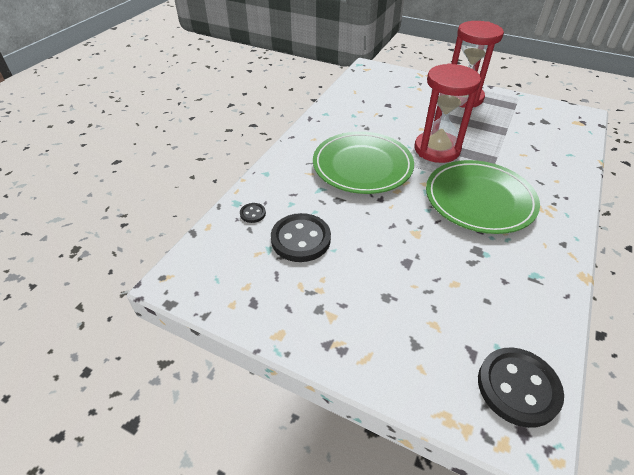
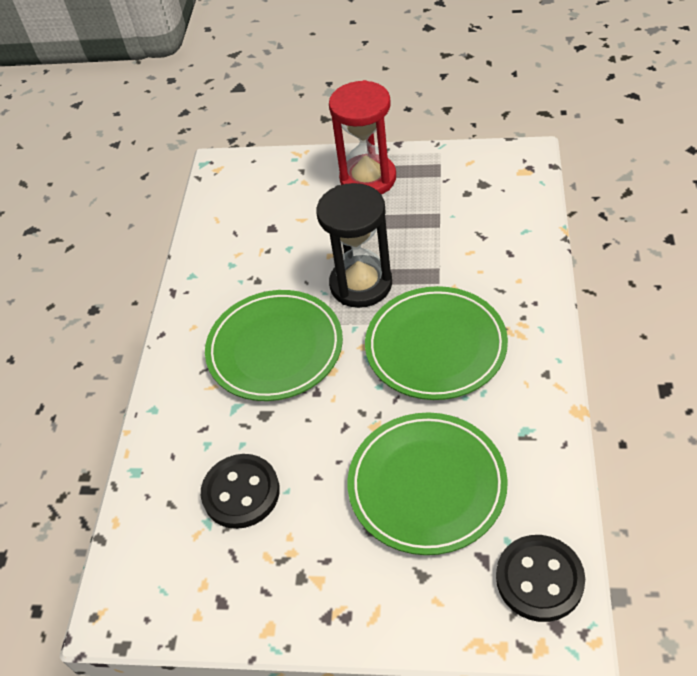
camera: 15 degrees left, 5 degrees up
black button [240,203,266,223] -> none
red hourglass [414,63,481,163] -> black hourglass [316,183,392,308]
none -> green plate [348,413,508,555]

